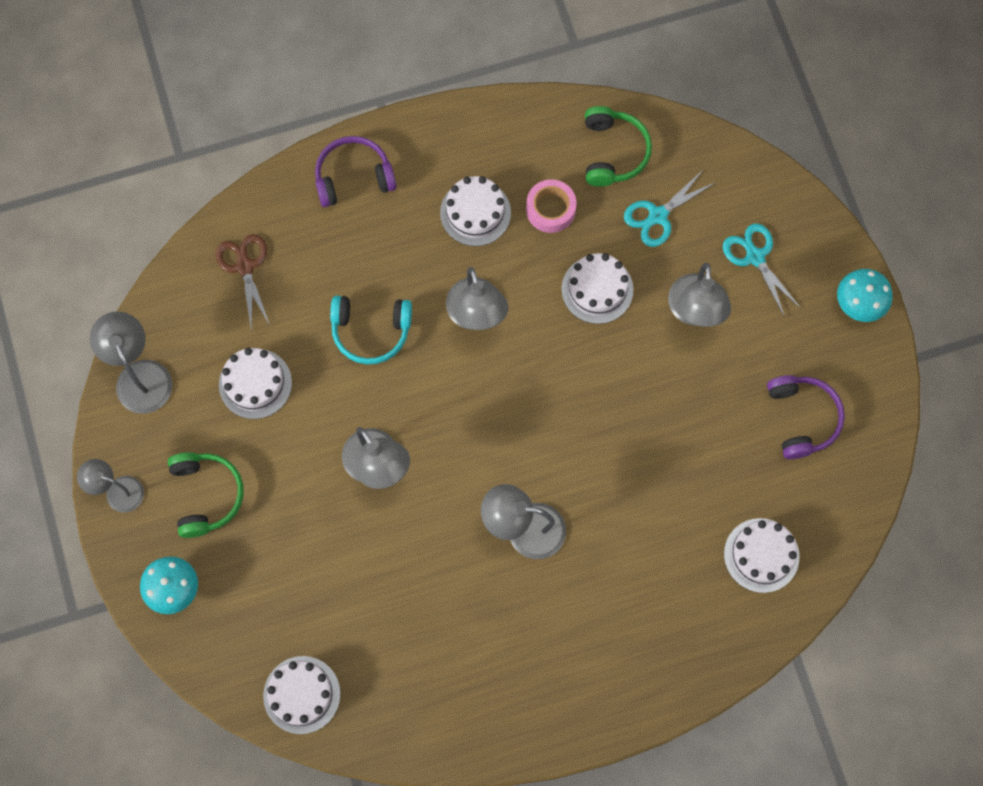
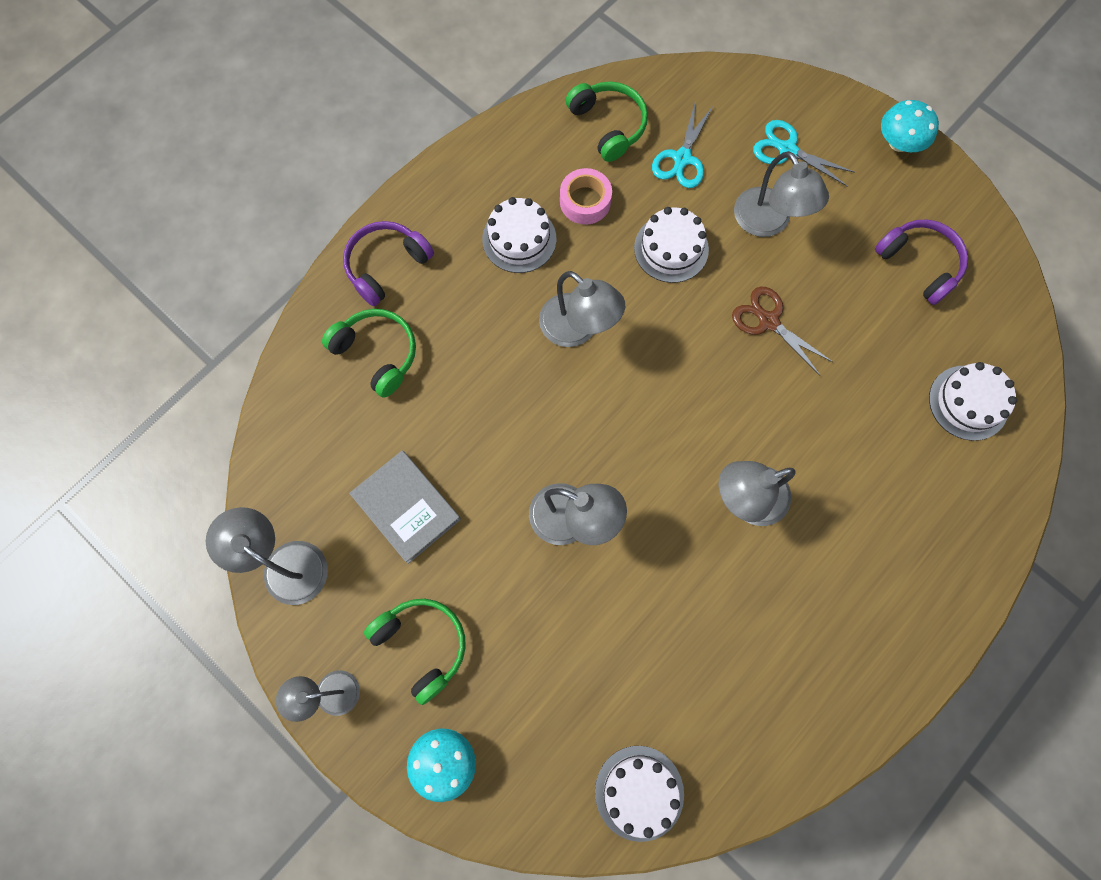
camera: 30 degrees left, 0 degrees up
brown scissors [215,234,270,332] -> brown scissors moved to [732,287,833,375]
white cake [219,348,292,419] -> grey book [349,450,461,564]
turquoise headphones [330,295,412,365] -> none
none -> green headphones [322,309,416,398]

